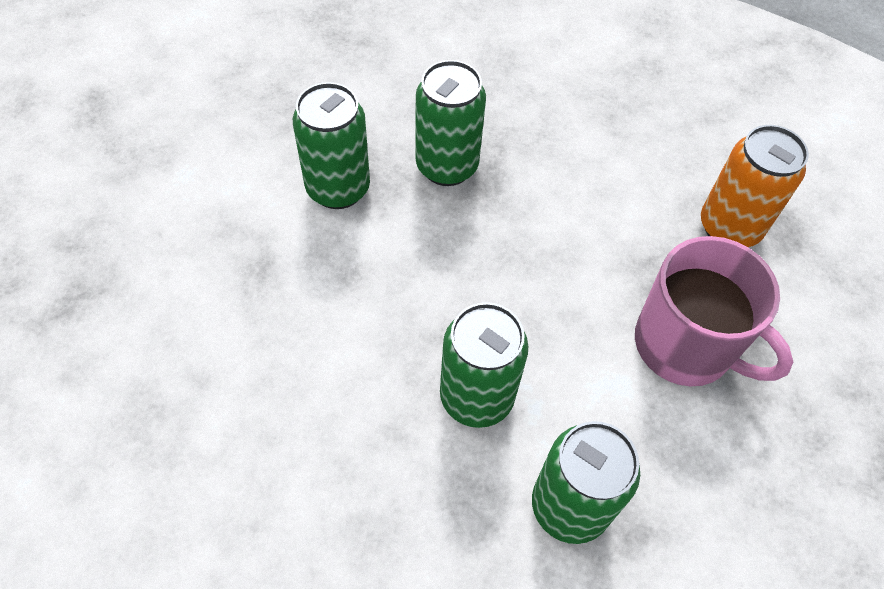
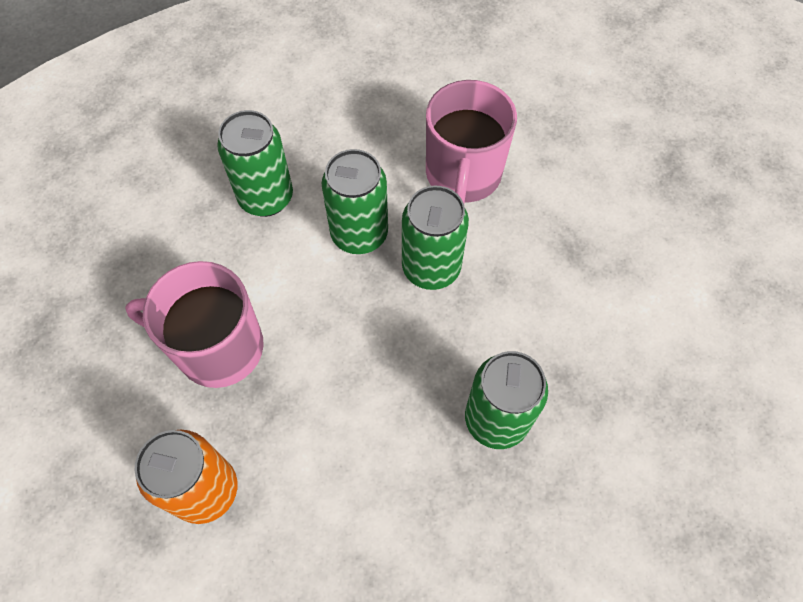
camera: 155 degrees right, 5 degrees up
green can [293,82,370,209] -> green can moved to [402,185,469,290]
none -> pink mug [426,80,517,203]

